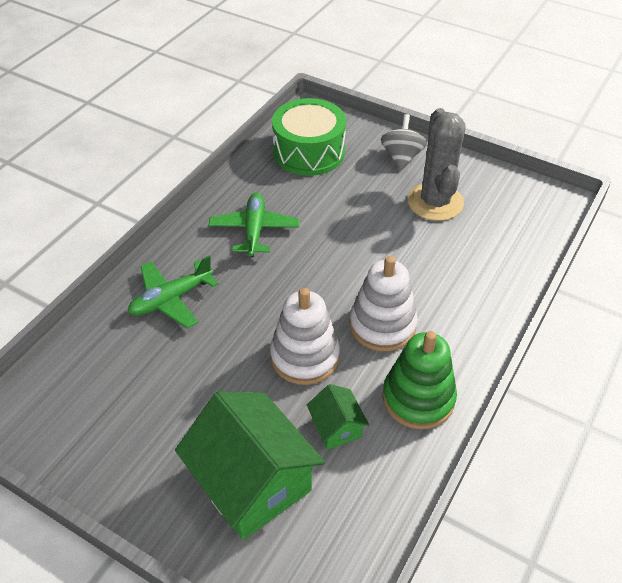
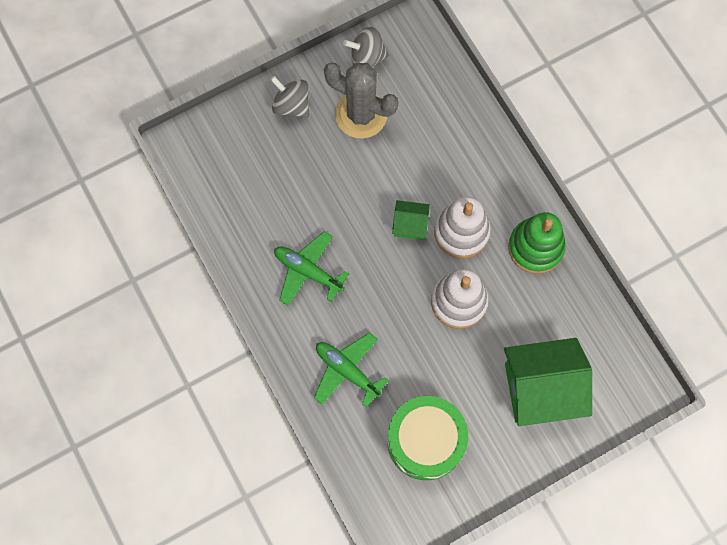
camera: 60 degrees left, 25 degrees up
green plane [128,256,218,328] -> green plane turned 135 degrees clockwise [314,333,388,408]
green drum [272,98,346,176] -> green drum moved to [387,396,468,480]
green house [307,384,369,450] -> green house moved to [392,200,430,240]
none -> grey spinning top [343,27,389,67]

